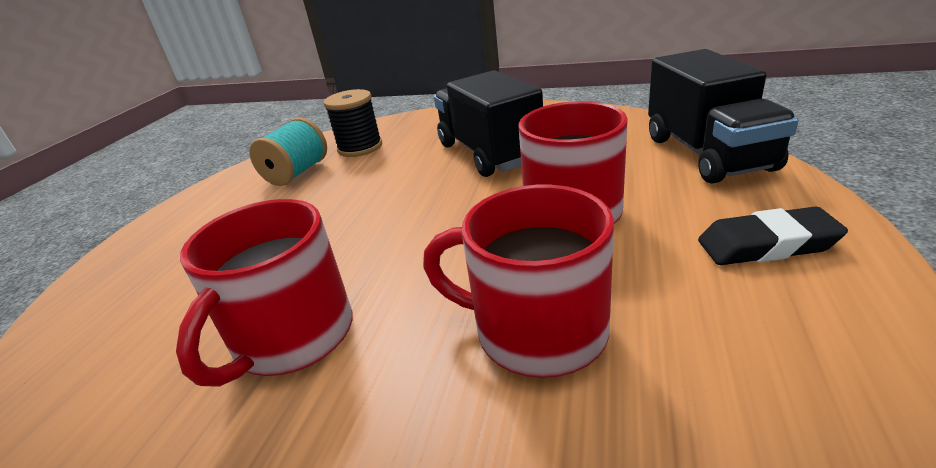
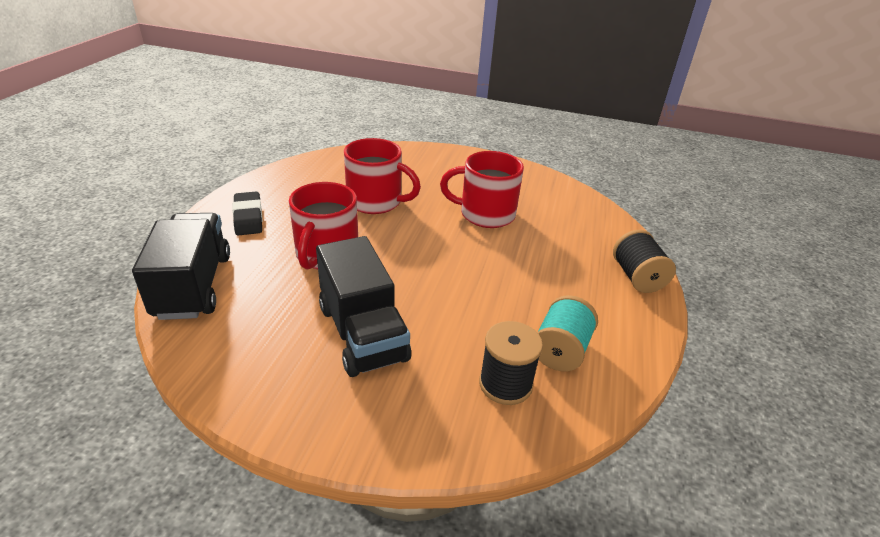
camera: 175 degrees right, 5 degrees up
red mug [176,199,353,387] -> red mug turned 105 degrees counterclockwise [440,151,524,228]
black eraser [698,206,848,265] -> black eraser turned 75 degrees clockwise [233,191,263,236]
none -> black spool [613,230,676,293]

